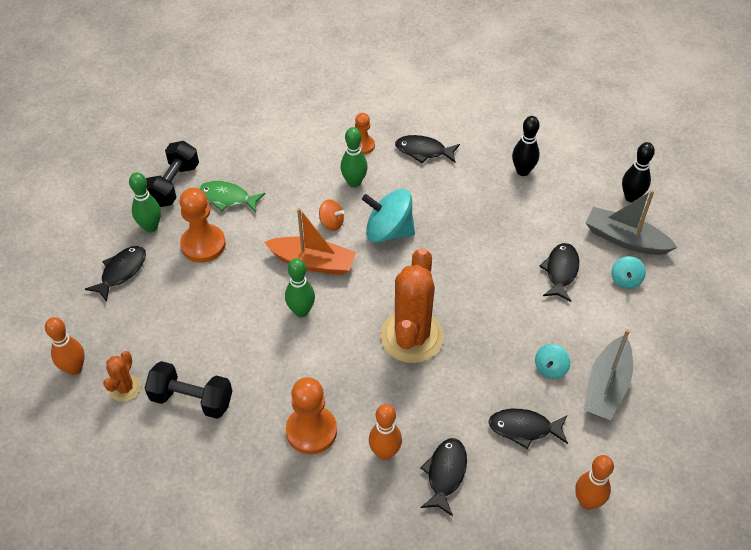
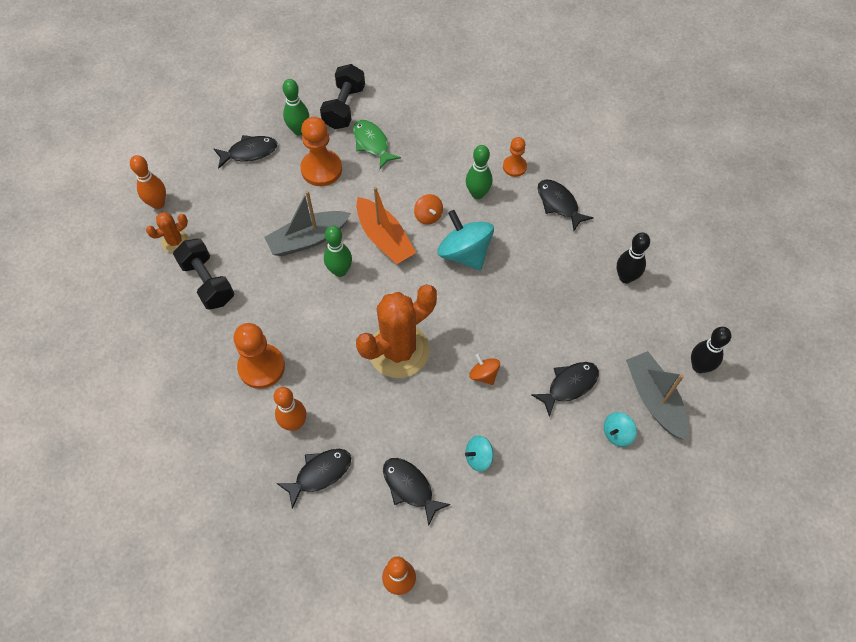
camera: 40 degrees right, 10 degrees up
black dumbbell [146,141,199,207] -> black dumbbell turned 45 degrees counterclockwise [320,64,365,129]
grey boat [584,329,633,420] -> grey boat moved to [264,191,351,256]
none -> orange spinning top [469,354,500,385]

